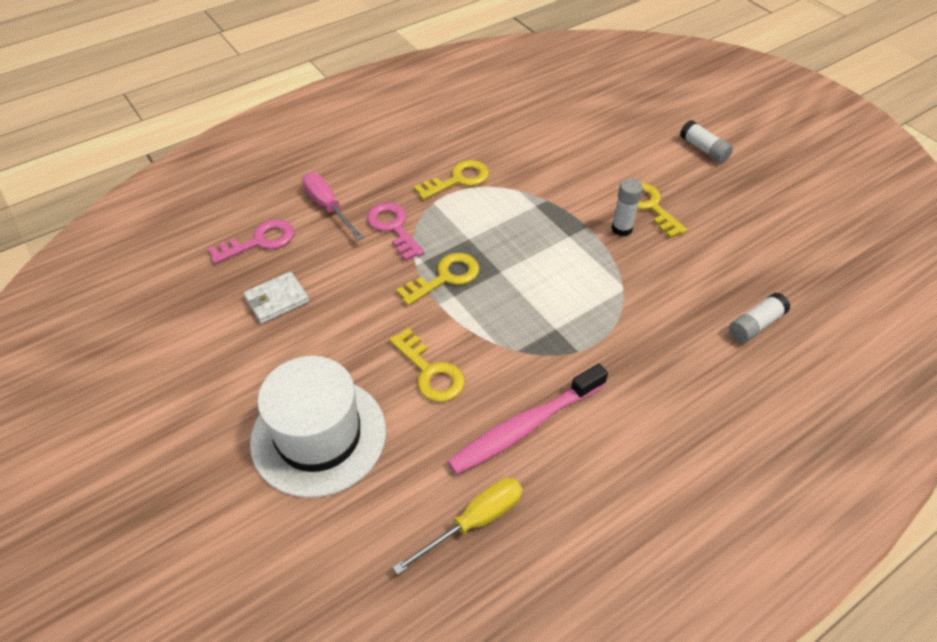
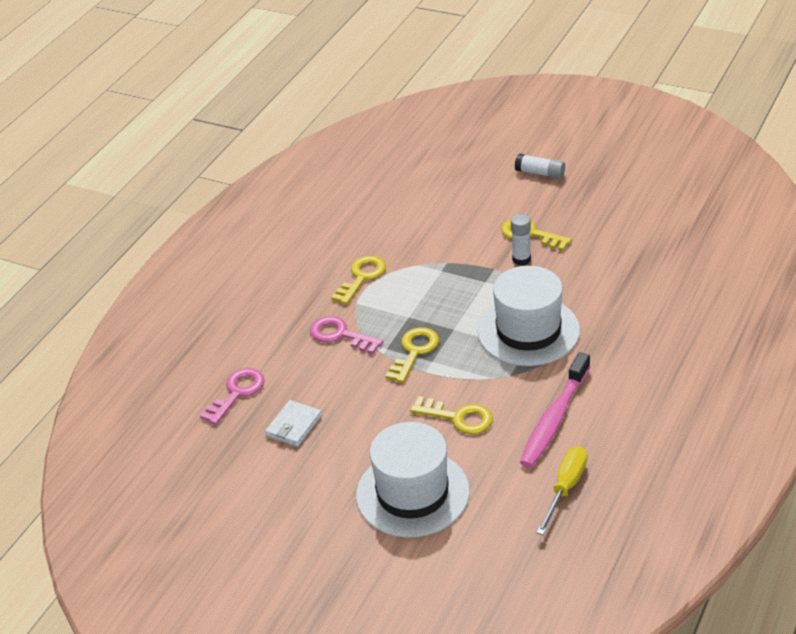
camera: 25 degrees left, 10 degrees down
pink screwdriver [302,172,364,240] -> none
white glue stick [729,293,790,343] -> none
none -> white hat [478,266,580,366]

